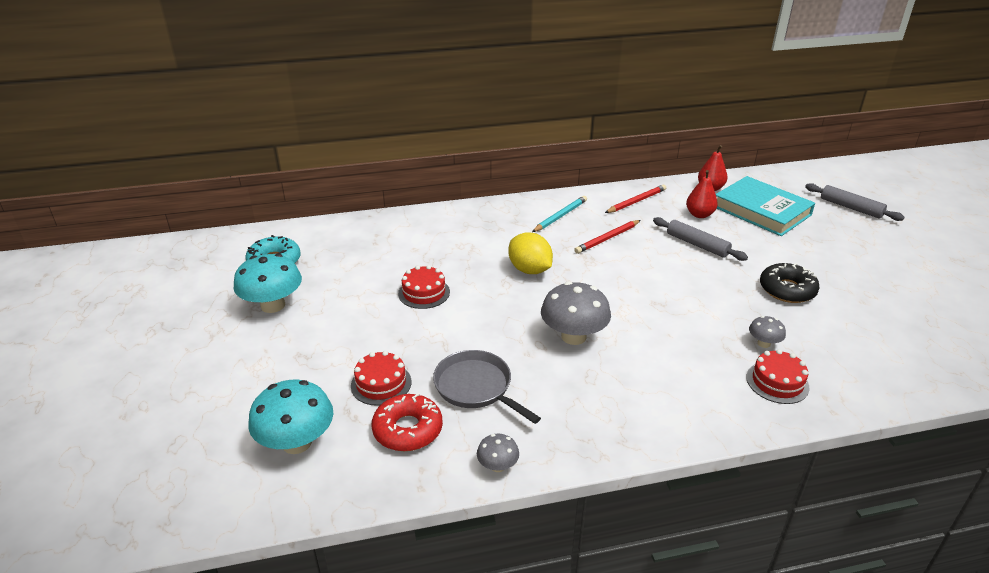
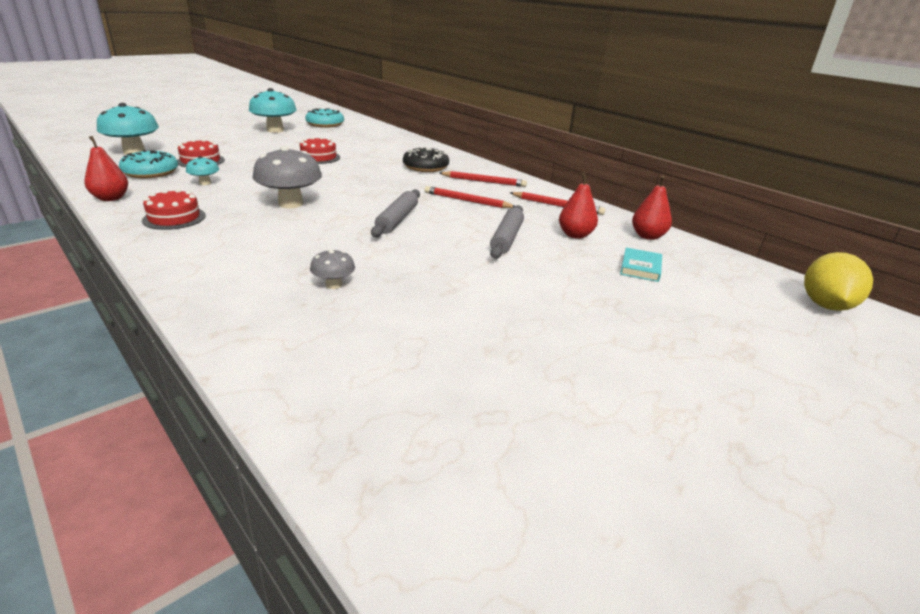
camera: 60 degrees right, 5 degrees down
red donut [372,393,443,451] -> turquoise donut [119,150,178,178]
grey pan [433,350,541,424] -> turquoise mushroom [186,156,219,185]
grey mushroom [477,434,519,472] -> red pear [84,136,128,201]
yellow lemon [508,232,553,274] -> yellow lemon moved to [804,252,873,311]
turquoise pencil [532,196,587,232] -> red pencil [440,171,527,187]
turquoise book [716,176,815,236] -> turquoise book [620,248,662,282], size x0.44
red cake [746,349,810,404] -> red cake moved to [142,189,206,230]
black donut [760,263,819,303] -> black donut moved to [403,147,449,172]
grey rolling pin [805,183,905,221] -> grey rolling pin moved to [371,189,420,237]

